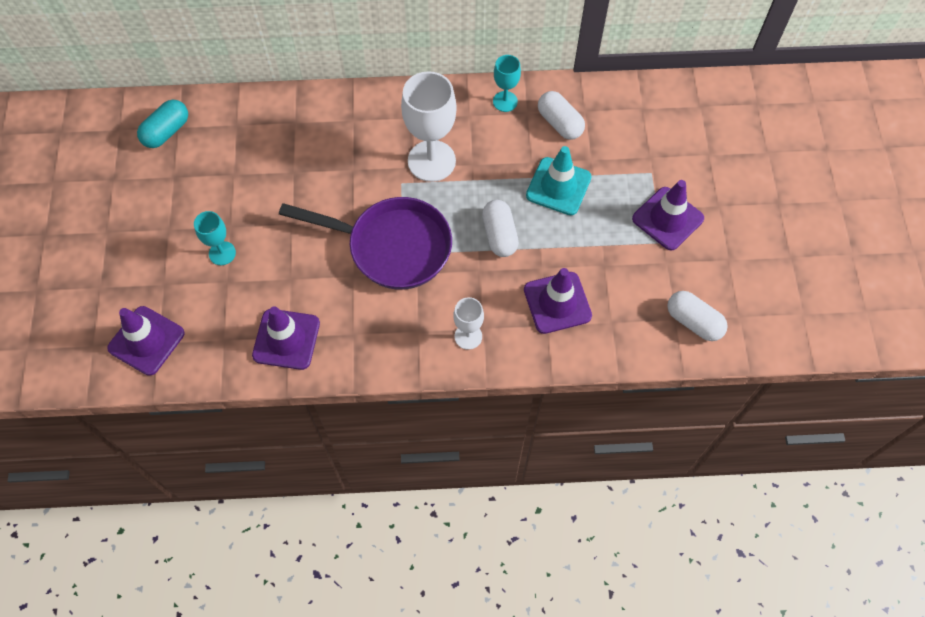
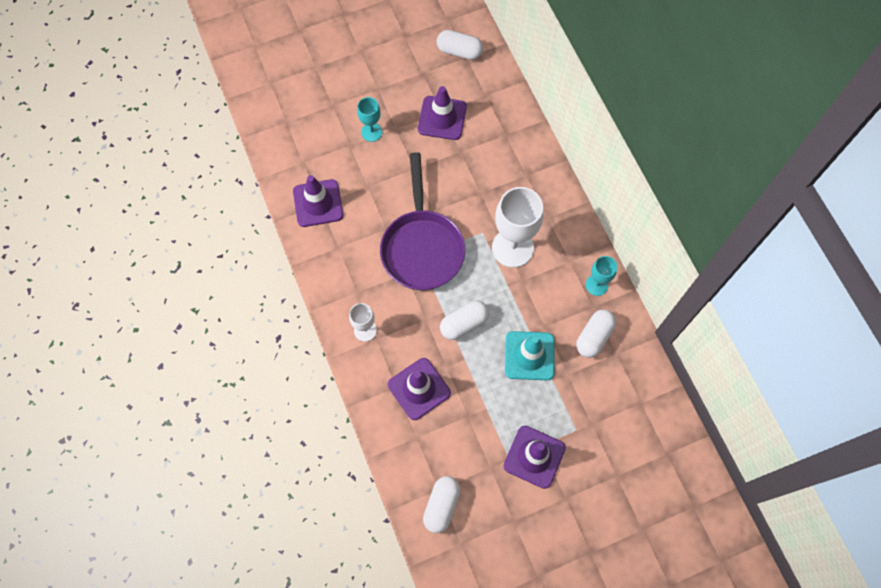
camera: 70 degrees right, 5 degrees up
purple traffic cone [107,306,185,376] -> purple traffic cone moved to [418,86,467,140]
turquoise capsule [137,99,188,148] -> white capsule [437,30,483,60]

